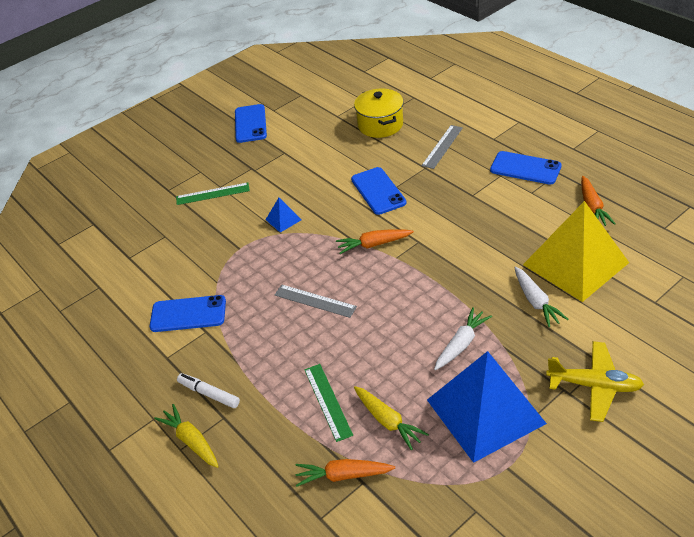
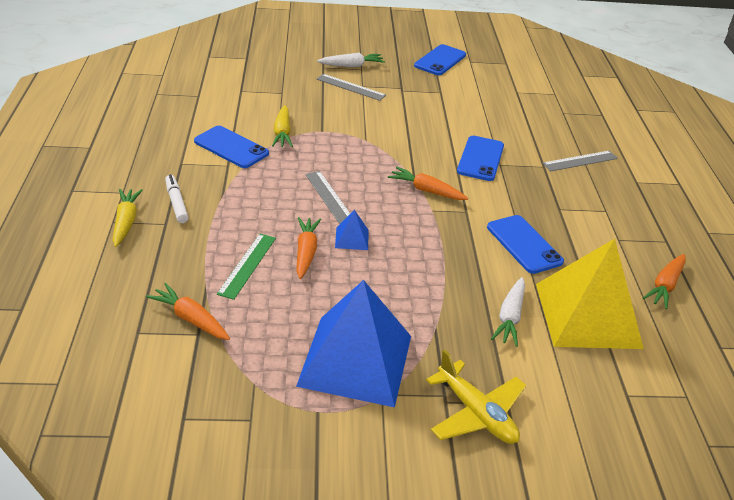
camera: 30 degrees right, 5 degrees down
green ruler [176,182,250,205] -> grey ruler [317,74,386,101]
blue pyramid [266,198,301,233] -> blue pyramid moved to [335,210,369,250]
yellow pot [354,89,404,138] -> none
yellow carrot [354,386,429,450] -> yellow carrot moved to [272,105,293,147]
white carrot [434,307,492,370] -> white carrot moved to [317,53,385,67]
blue phone [490,151,562,185] -> blue phone moved to [487,215,564,274]
none -> orange carrot [296,217,321,279]

